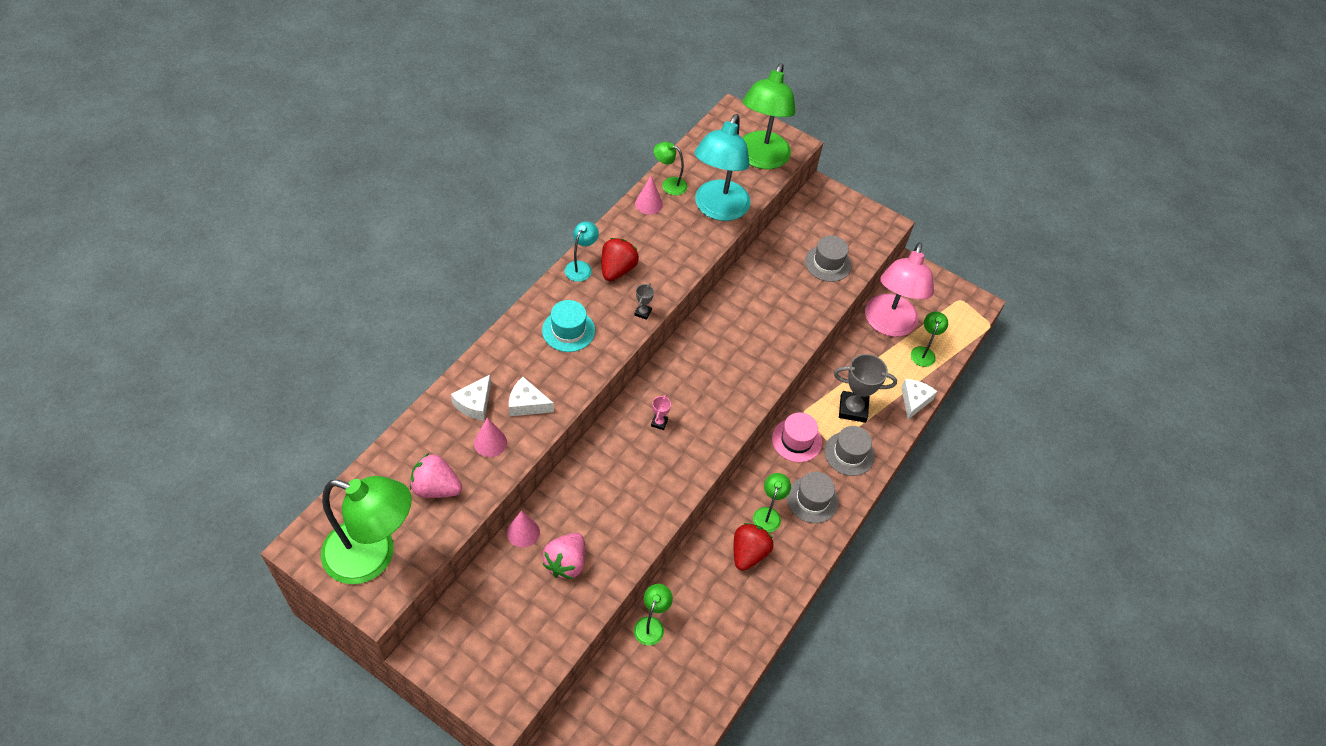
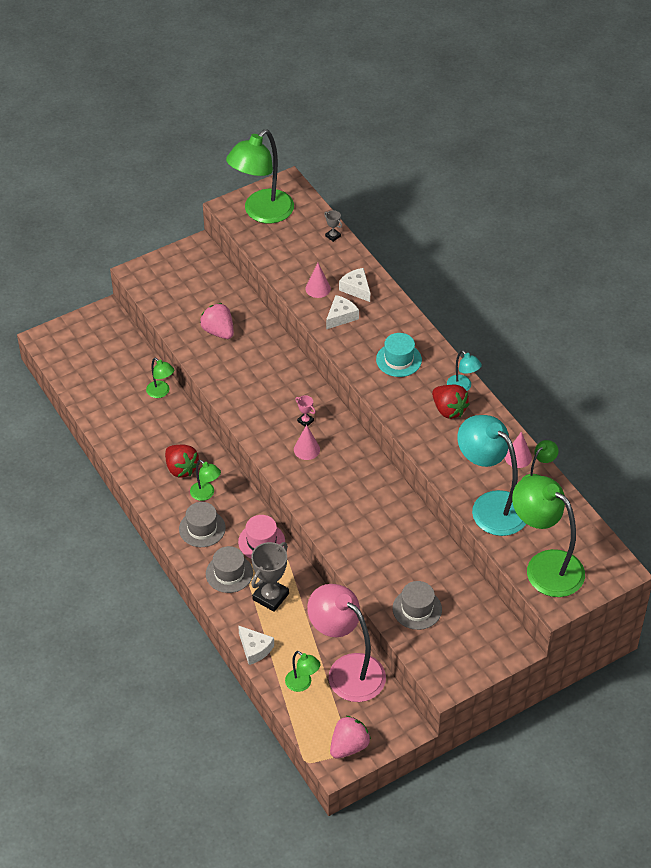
camera: 120 degrees right, 5 degrees down
pink strawberry [410,453,462,498] -> pink strawberry moved to [330,716,371,759]
pink cone [507,510,540,548] -> pink cone moved to [294,425,320,460]
grey trophy [634,283,654,320] -> grey trophy moved to [324,210,342,242]

